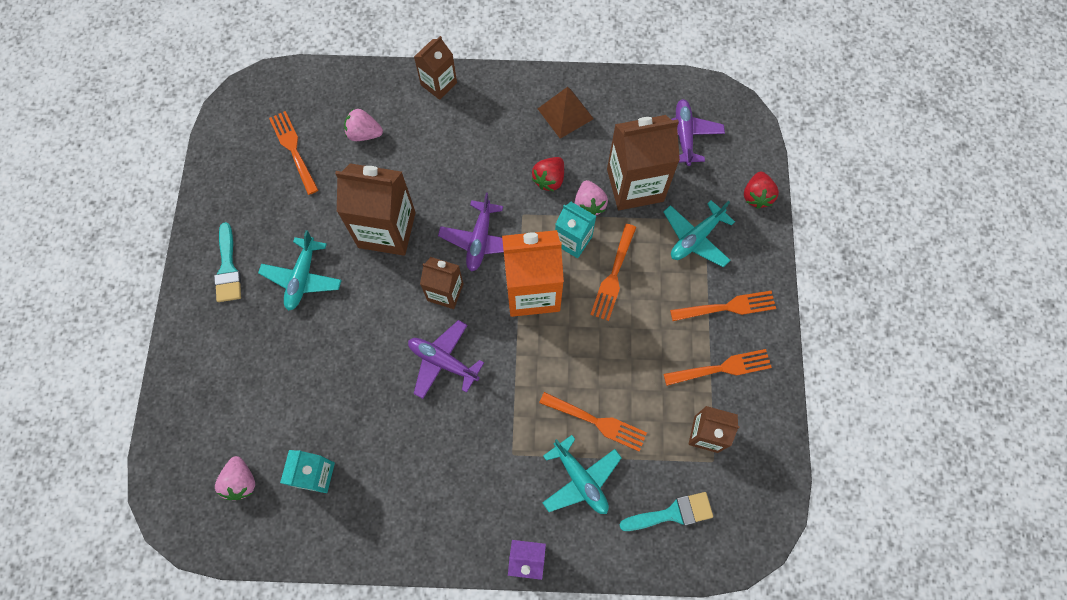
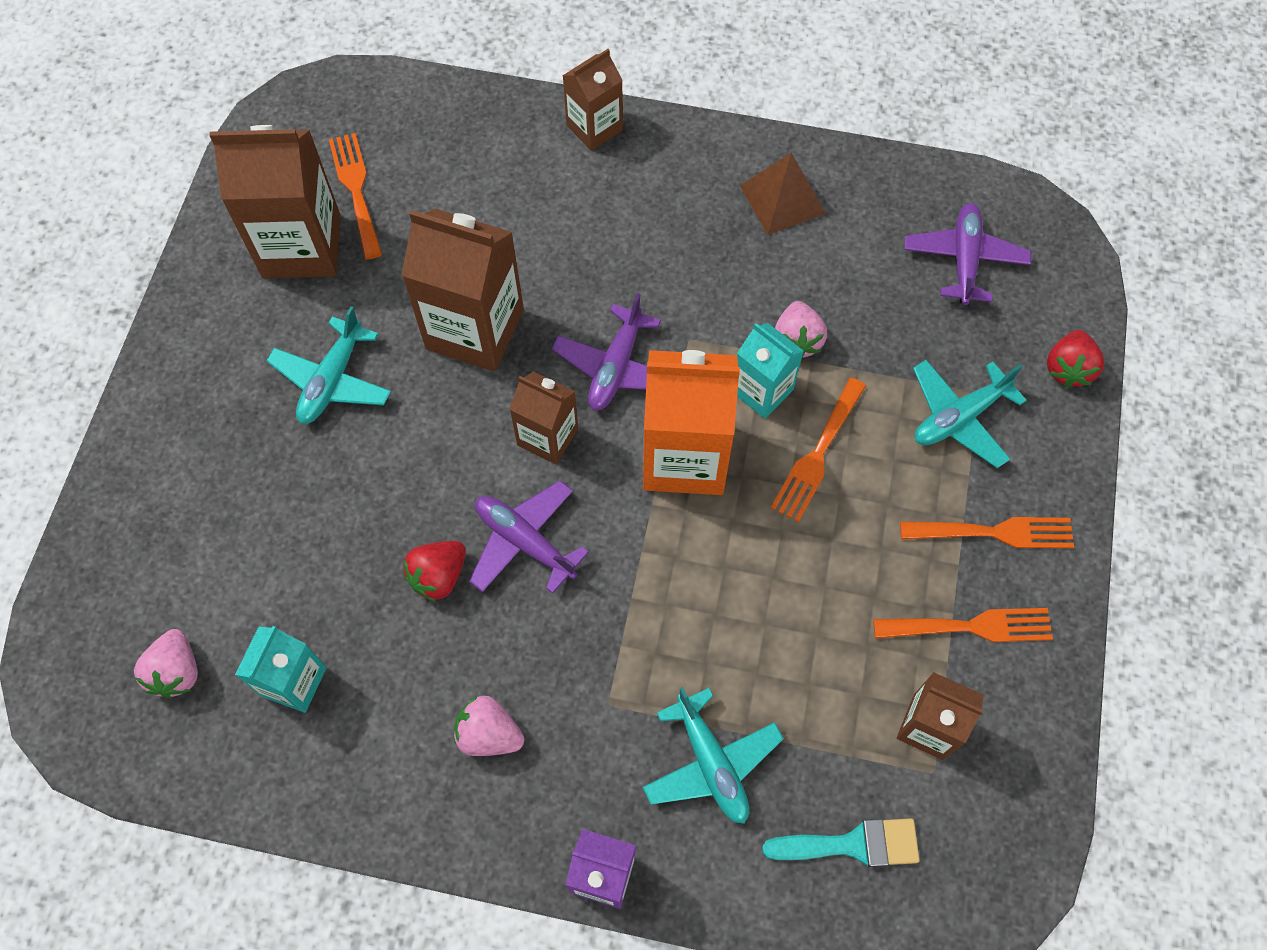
camera: 10 degrees right, 5 degrees down
turquoise brush [214,222,241,302] -> none
pink strawberry [344,109,383,141] -> pink strawberry moved to [454,696,524,756]
red strawberry [532,157,564,191] -> red strawberry moved to [403,541,466,602]
orange fork [539,392,647,452] -> none
brown carton [607,115,680,210] -> brown carton moved to [209,125,341,279]

